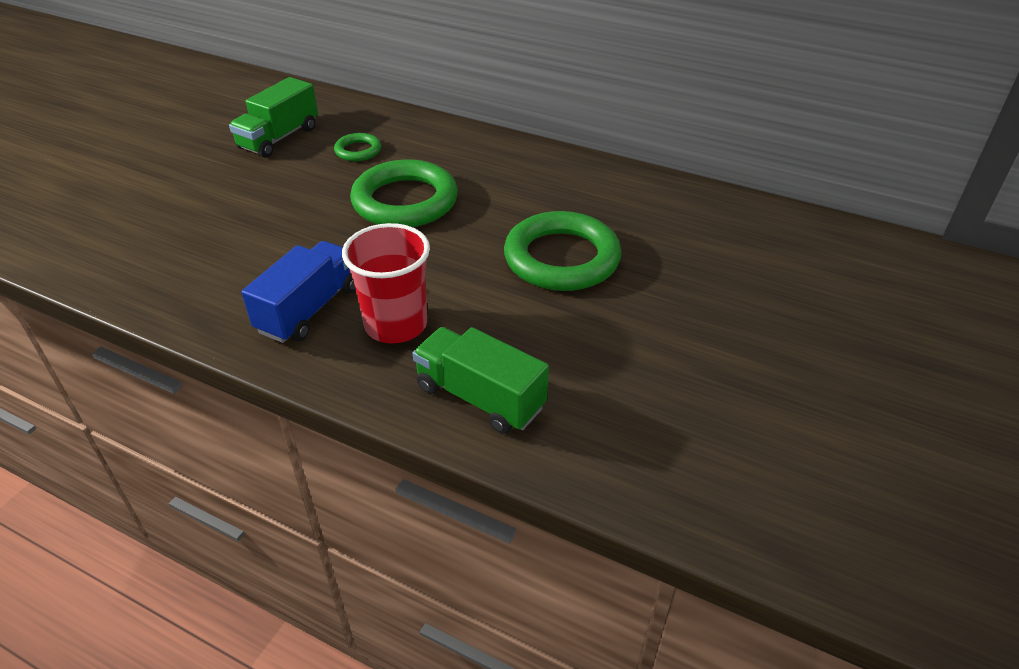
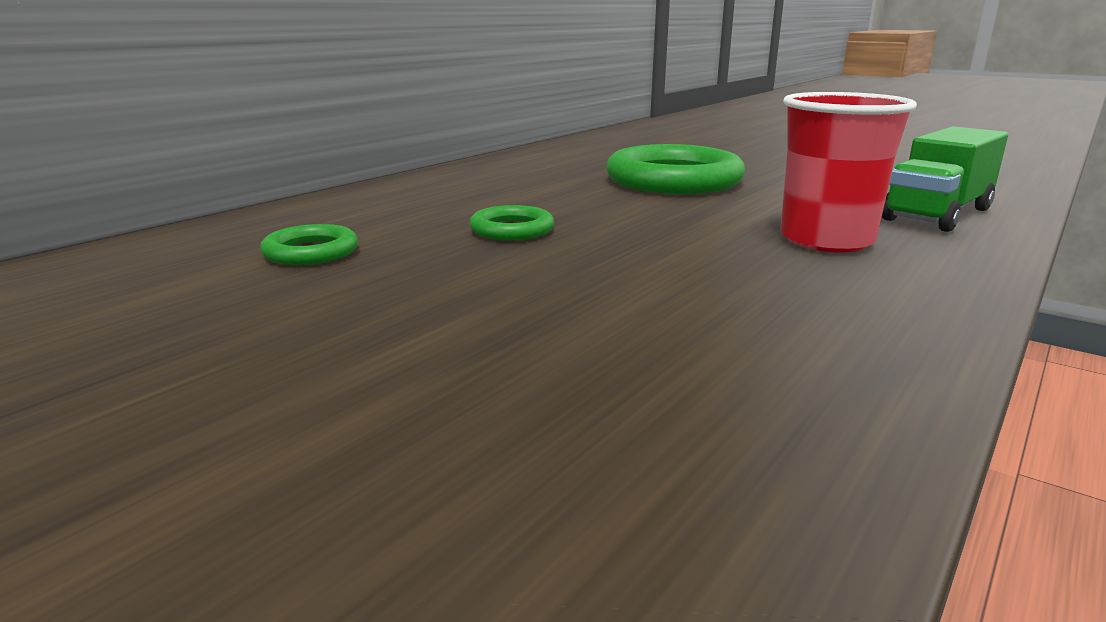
camera: 80 degrees left, 20 degrees down
green truck [229,77,318,158] -> none
blue truck [241,241,355,343] -> none
green ring [350,160,458,227] -> green ring [469,205,554,240], size x0.48

